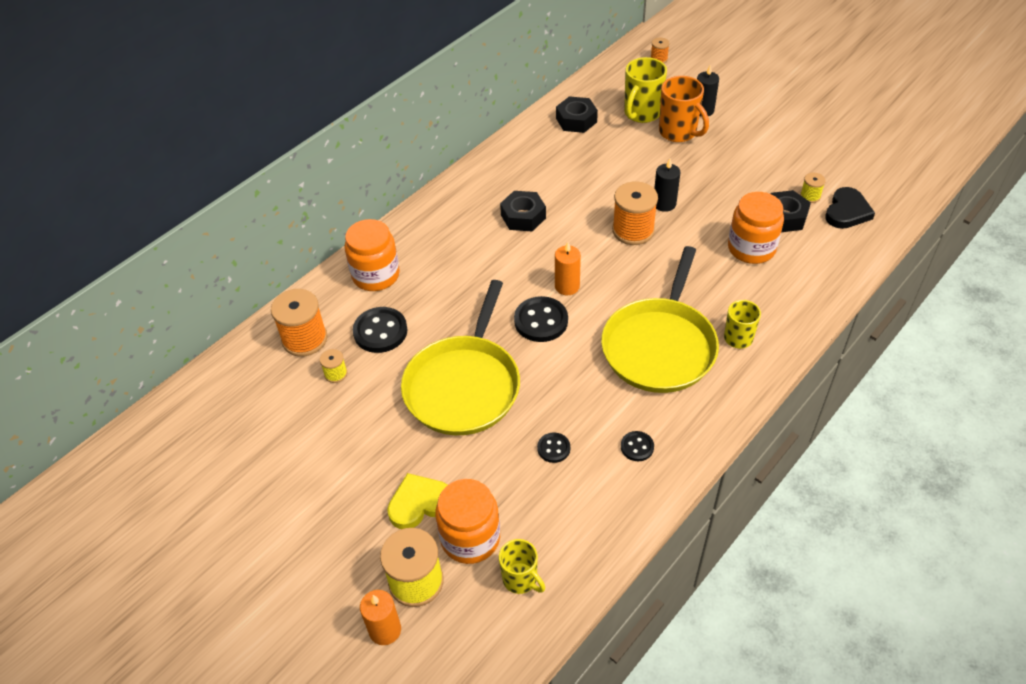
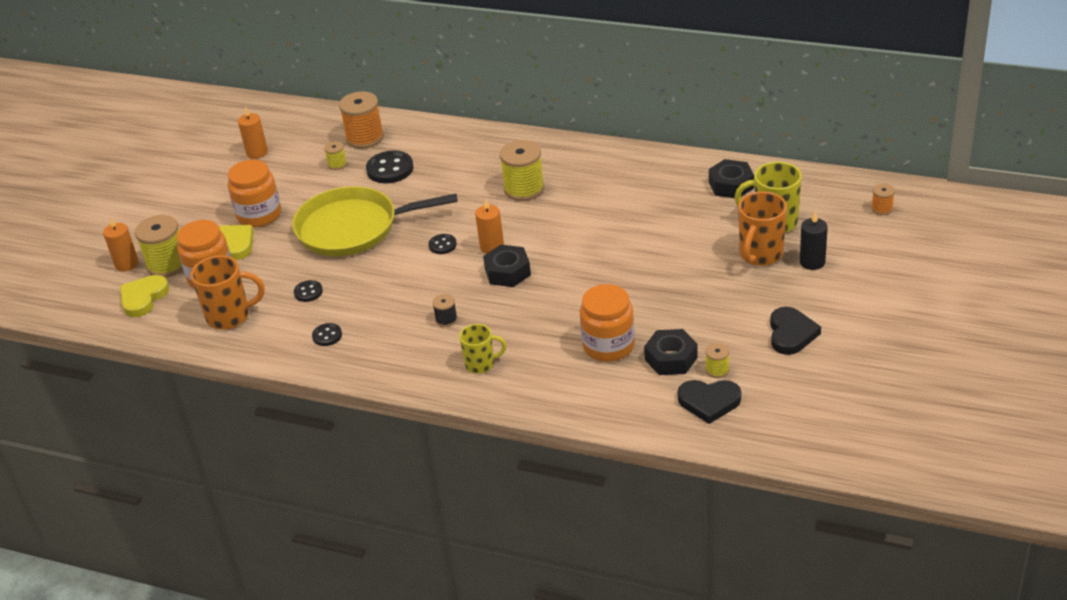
camera: 70 degrees right, 10 degrees down
orange jar [345,219,400,291] -> orange jar moved to [228,160,281,227]
yellow mug [499,539,545,594] -> none
black nut [500,191,546,231] -> black nut moved to [483,245,531,287]
black button [514,296,568,342] -> black button [429,234,457,254], size x0.55
yellow pan [601,246,719,393] -> black spool [432,294,457,327]
orange spool [612,181,658,245] -> none
black candle [654,159,680,212] -> none
none -> yellow heart [120,275,169,317]
none -> orange mug [190,255,264,330]
none -> orange candle [238,106,268,159]
none -> yellow spool [500,140,544,201]
none -> black heart [770,307,821,355]

